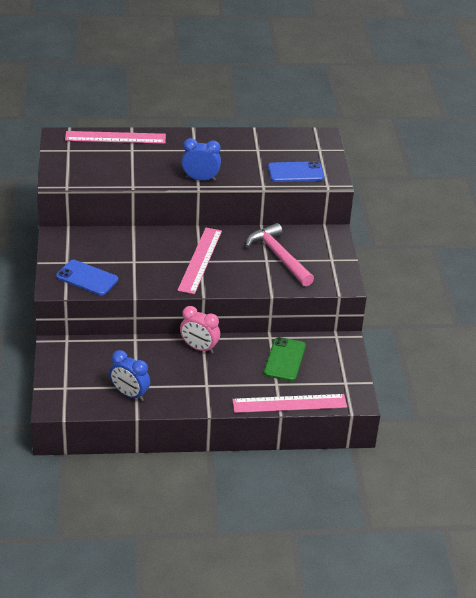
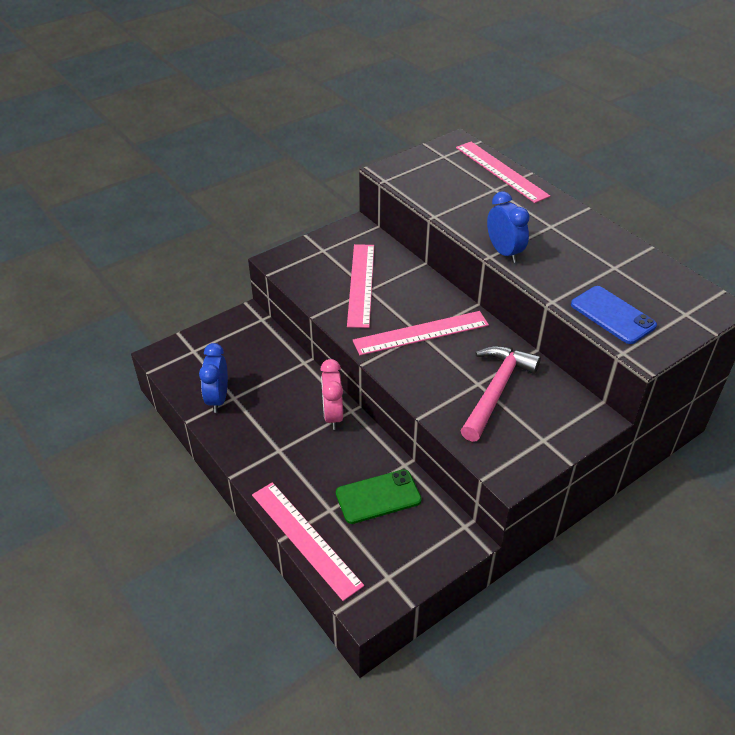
camera: 60 degrees right, 5 degrees up
blue phone [56,260,118,296] -> none
none -> pink ruler [347,244,374,328]

